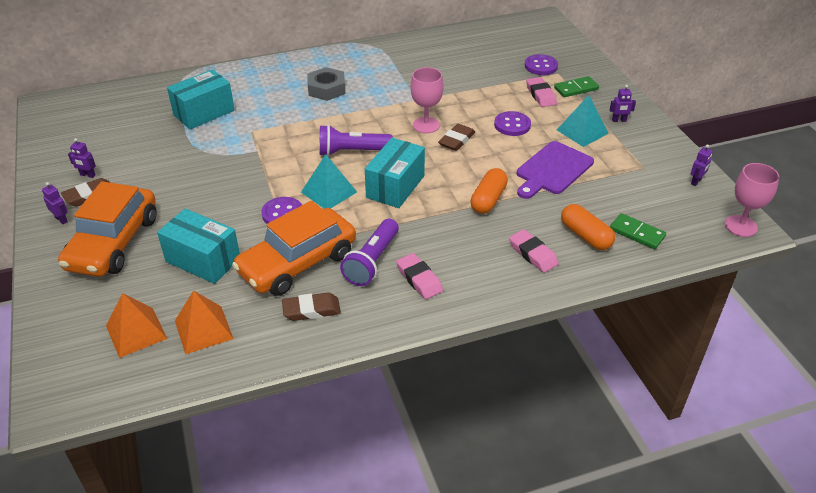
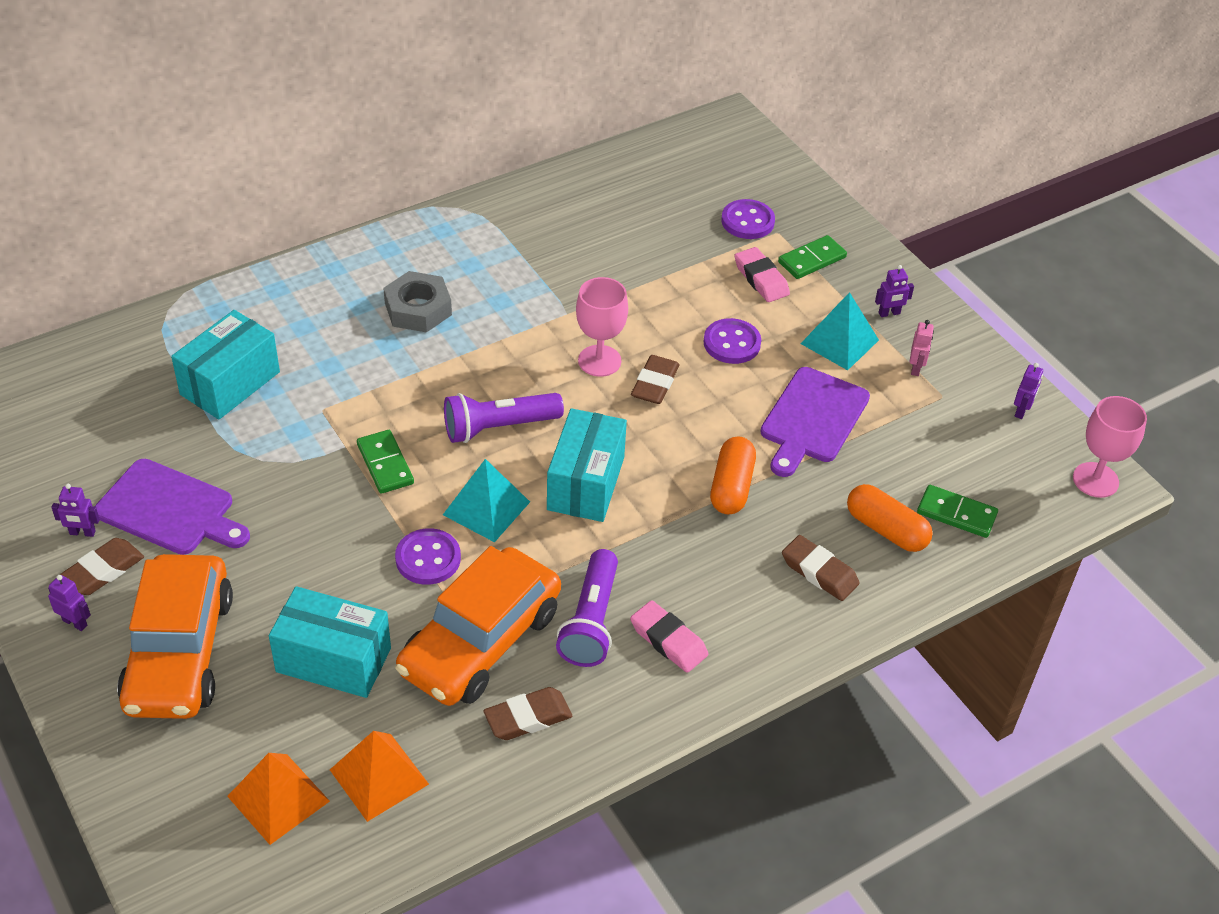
camera: 15 degrees left, 5 degrees up
pink eraser [509,229,559,273] -> brown eraser [782,535,859,601]
none -> purple cutting board [95,459,250,555]
none -> green domino [357,430,414,494]
none -> pink robot [910,320,934,376]

